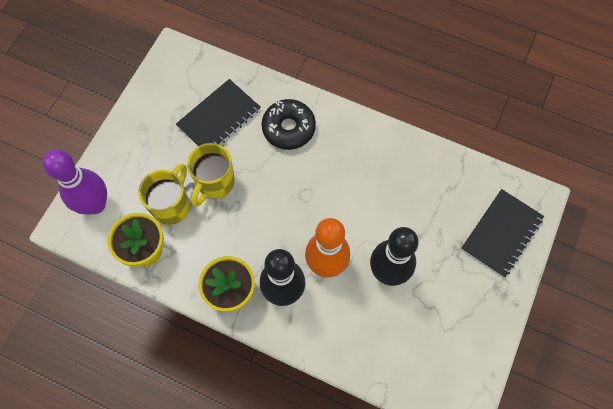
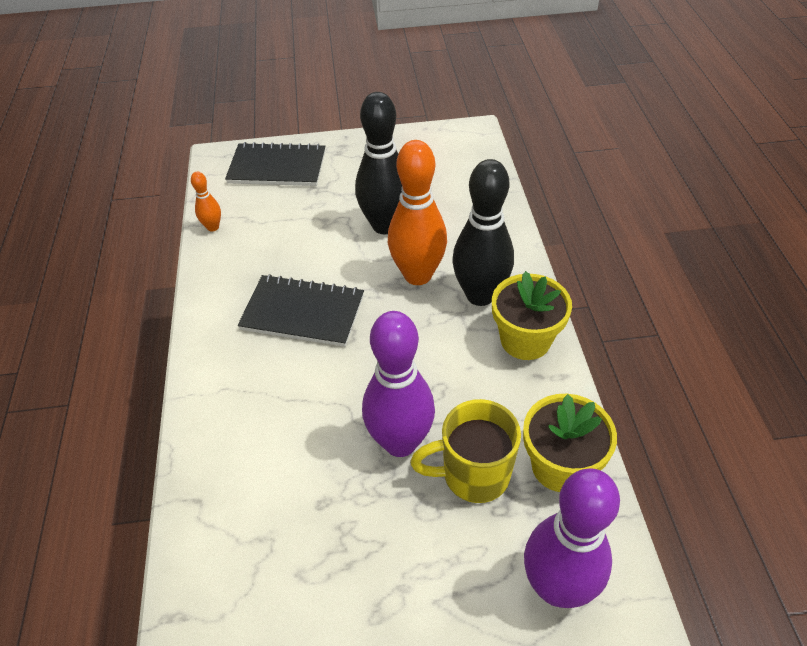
camera: 120 degrees left, 20 degrees down
black notebook [176,79,261,146] -> black notebook moved to [238,274,364,347]
yellow mug [187,143,235,207] -> purple bowling pin [362,311,435,457]
black donut [262,99,316,150] -> none
none -> orange bowling pin [191,172,221,232]

